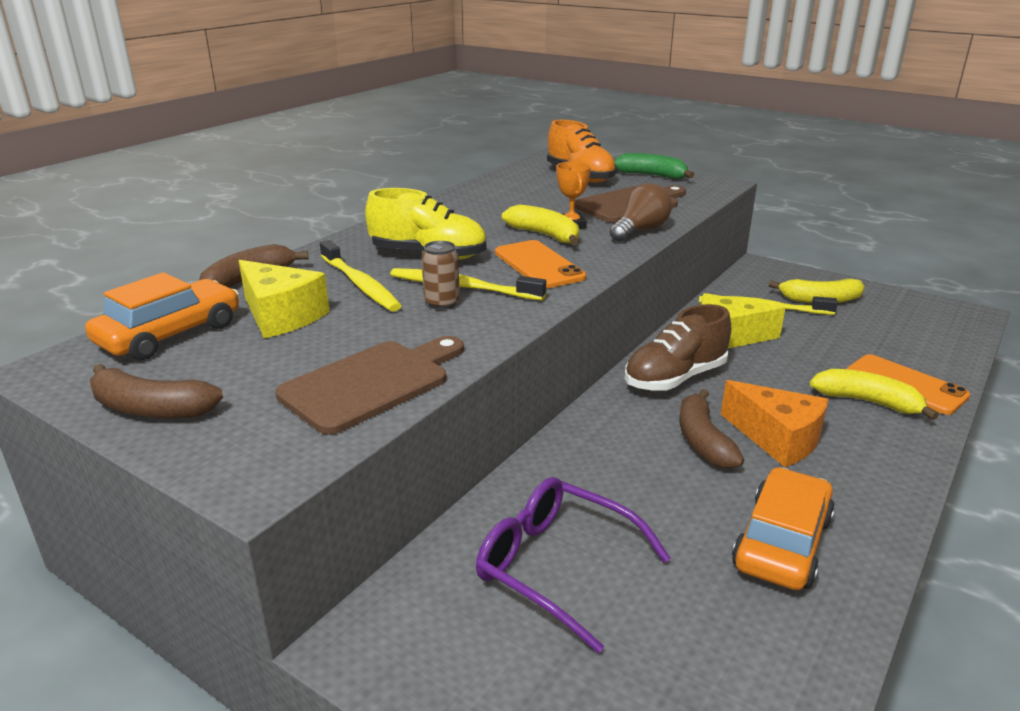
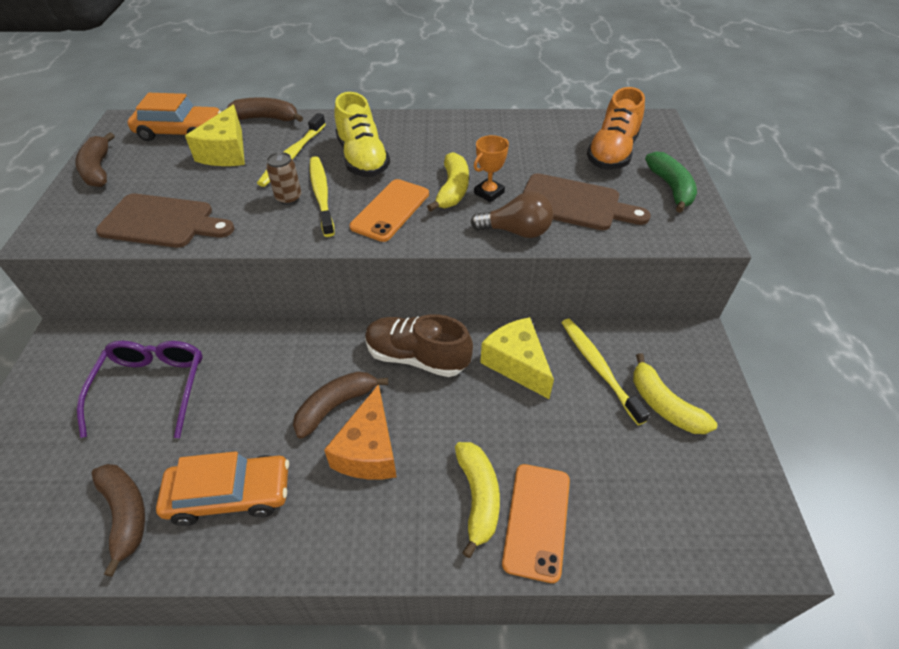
camera: 55 degrees right, 20 degrees up
none -> brown banana [91,464,145,577]

